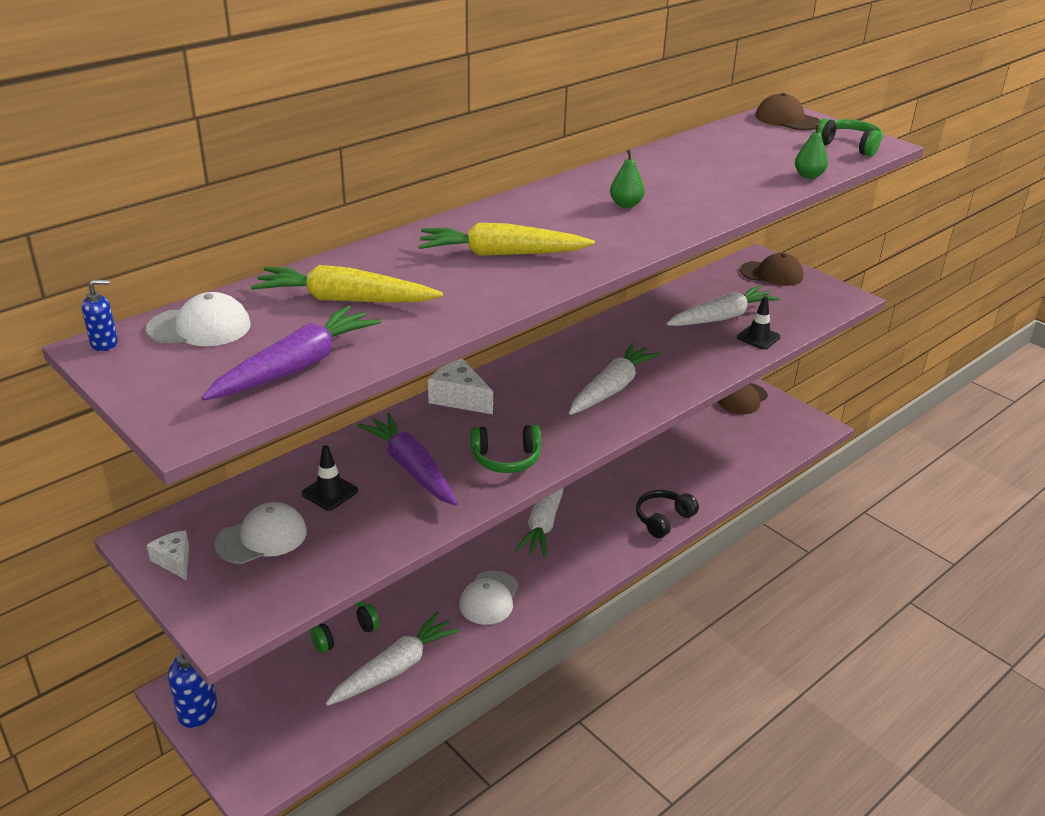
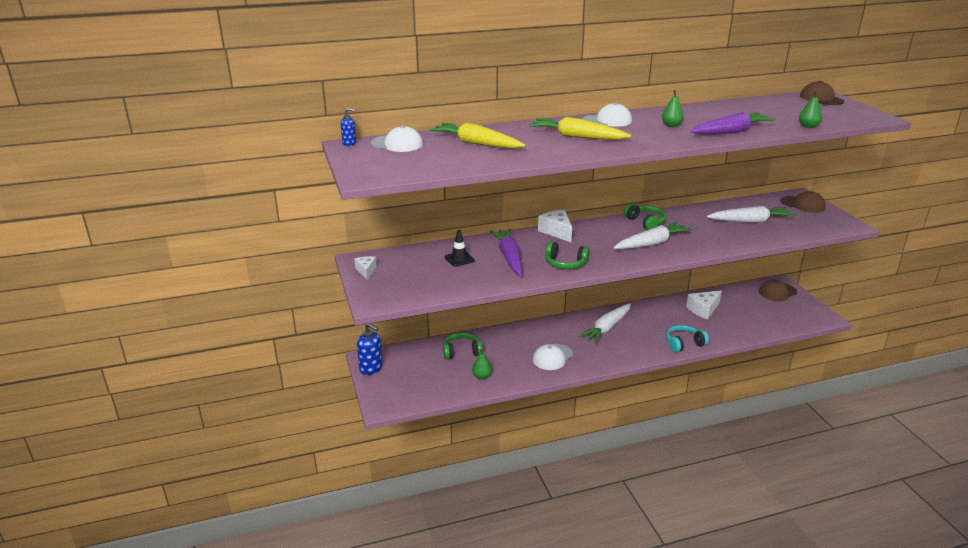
camera: 25 degrees right, 5 degrees down
purple carrot [202,305,381,400] -> purple carrot moved to [690,112,776,134]
white cap [214,502,307,564] -> white cap moved to [583,103,632,127]
white carrot [326,611,461,706] -> green pear [472,349,492,379]
black headphones [636,490,699,538] -> turquoise headphones [666,325,709,353]
black traffic cone [737,296,781,349] -> none
green headphones [818,118,883,157] -> green headphones moved to [624,203,666,230]
none -> white cheese [686,291,722,319]

